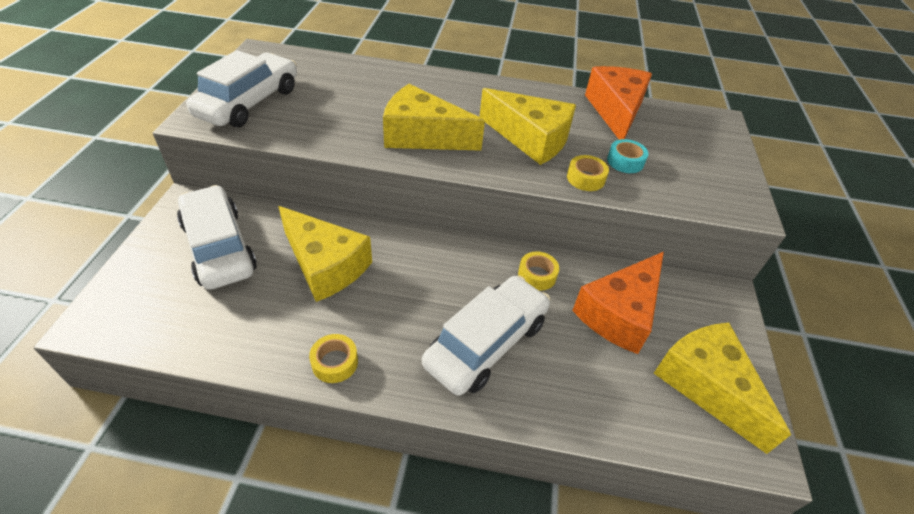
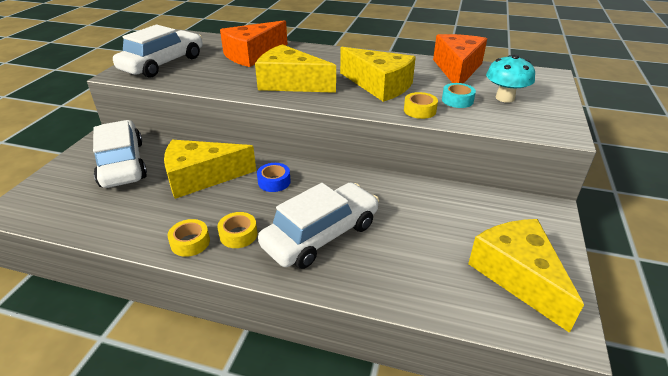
camera: 10 degrees right, 10 degrees down
yellow cheese [278,206,372,302] -> yellow cheese turned 120 degrees clockwise [164,140,256,199]
yellow tape [518,252,559,291] -> yellow tape moved to [217,212,257,248]
orange cheese [572,252,664,354] -> orange cheese moved to [220,20,288,67]
none -> blue tape [257,163,291,192]
none -> turquoise mushroom [486,54,535,103]

